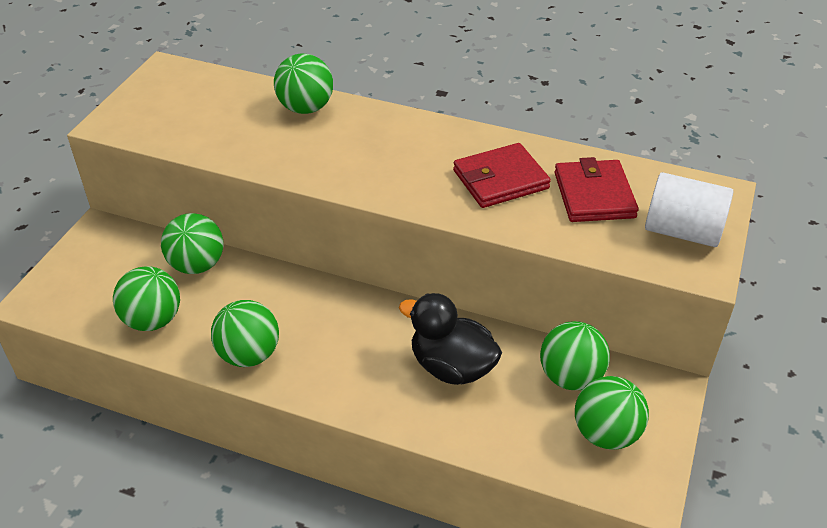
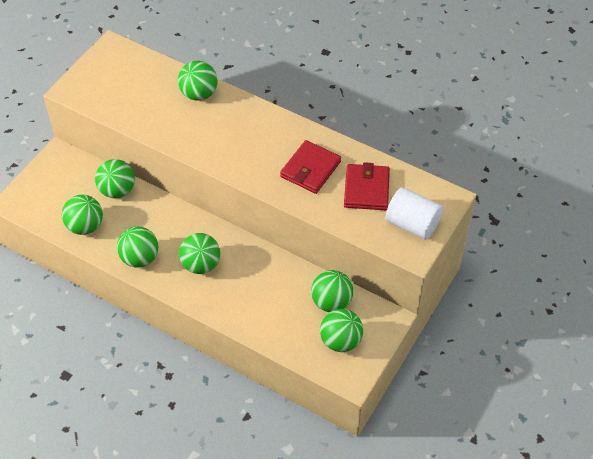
camera: 10 degrees right, 10 degrees up
black duck [399,293,502,385] -> none
red wallet [453,143,551,208] -> red wallet turned 45 degrees counterclockwise [280,140,341,194]
none -> green ball [179,233,220,274]

